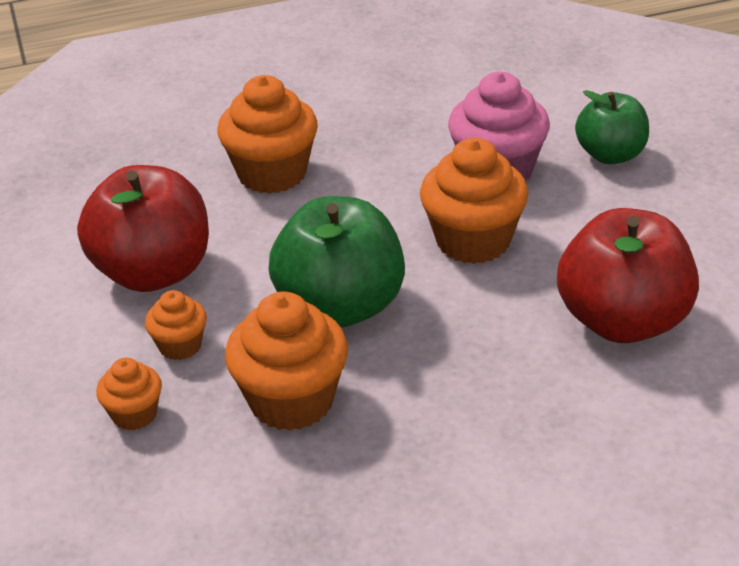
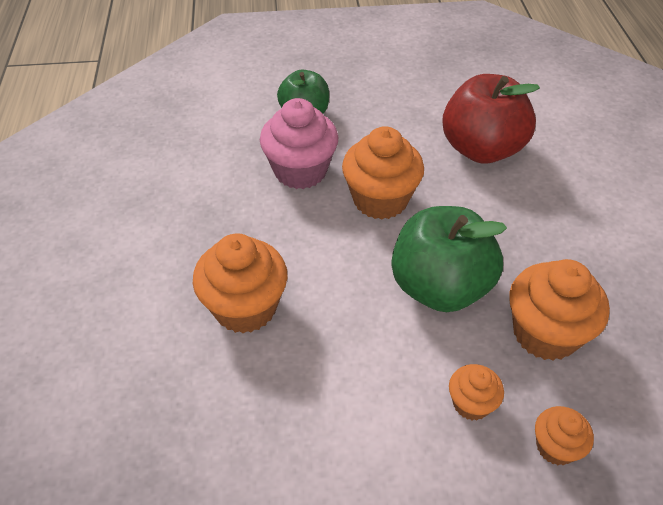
camera: 80 degrees left, 10 degrees up
red apple [77,165,209,292] -> none

